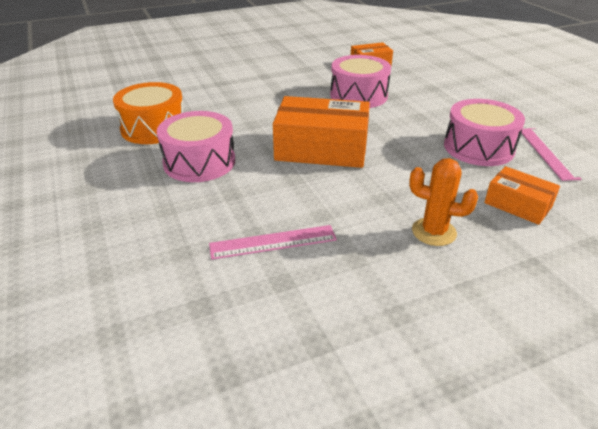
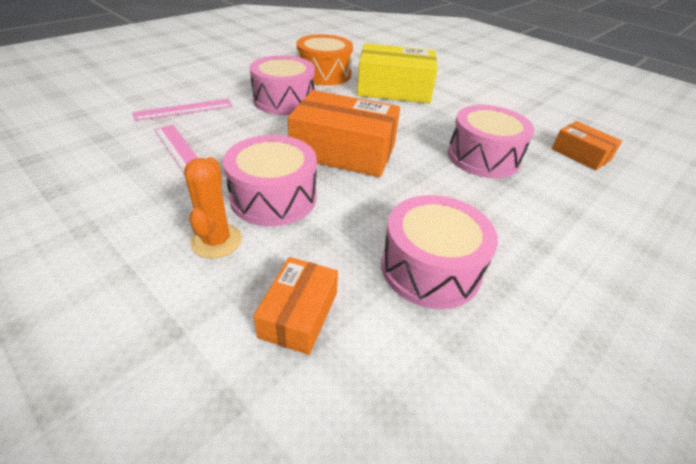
camera: 65 degrees right, 5 degrees up
orange box [273,96,370,168] -> orange box turned 60 degrees counterclockwise [288,90,400,177]
pink ruler [521,128,581,181] -> pink ruler moved to [133,99,233,121]
none -> pink drum [223,135,317,226]
none -> yellow box [357,43,438,103]

